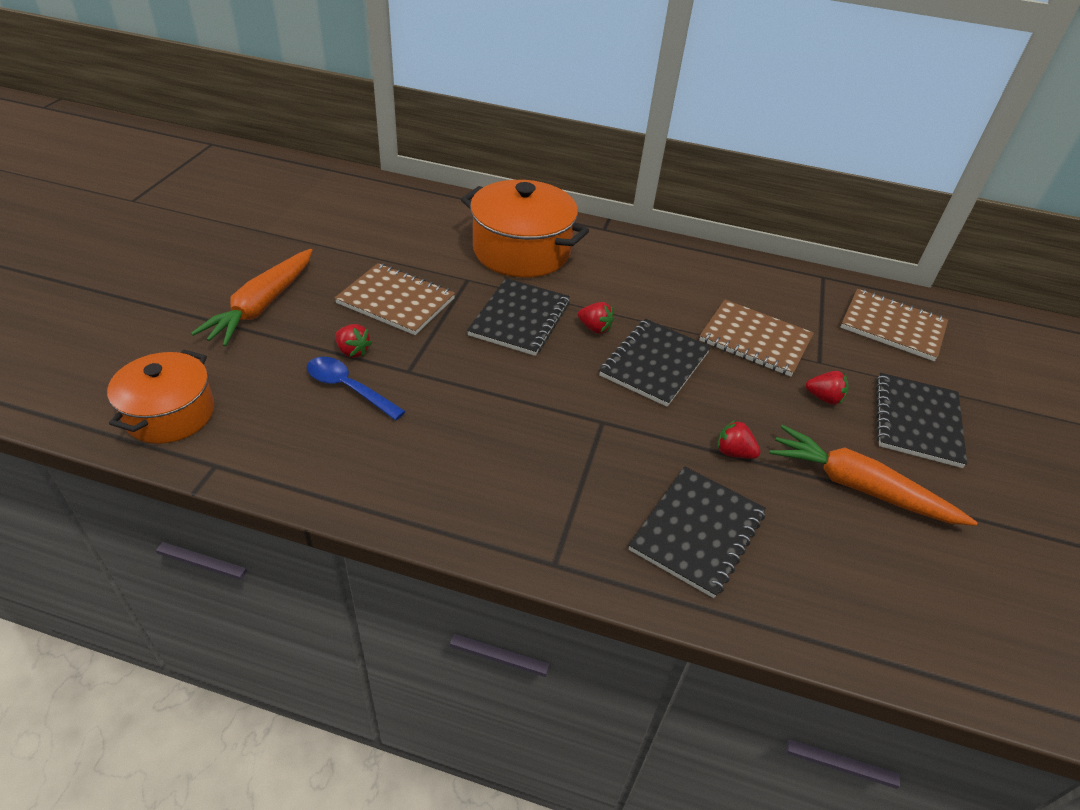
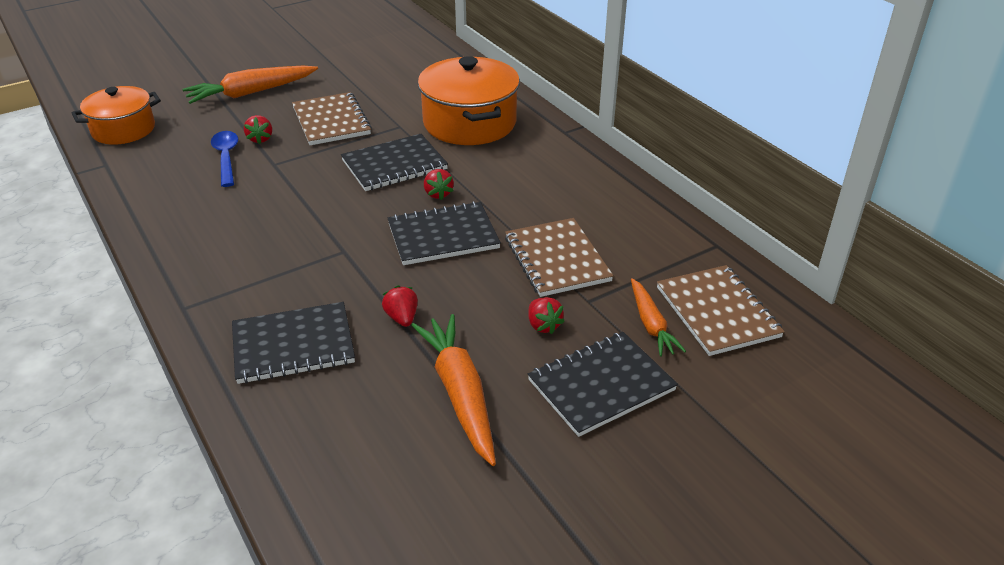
camera: 45 degrees right, 5 degrees down
none -> orange carrot [631,278,686,357]

